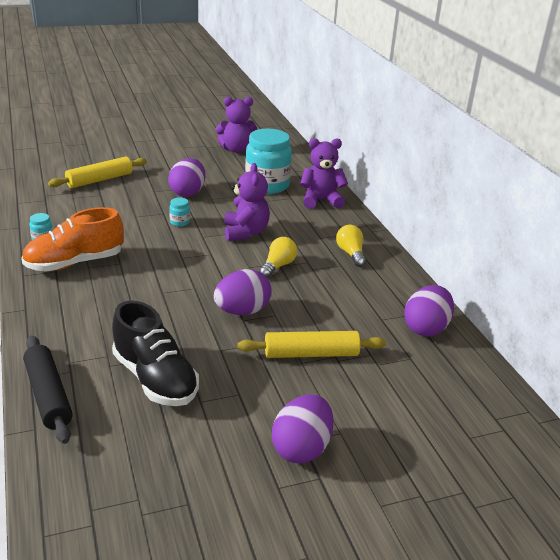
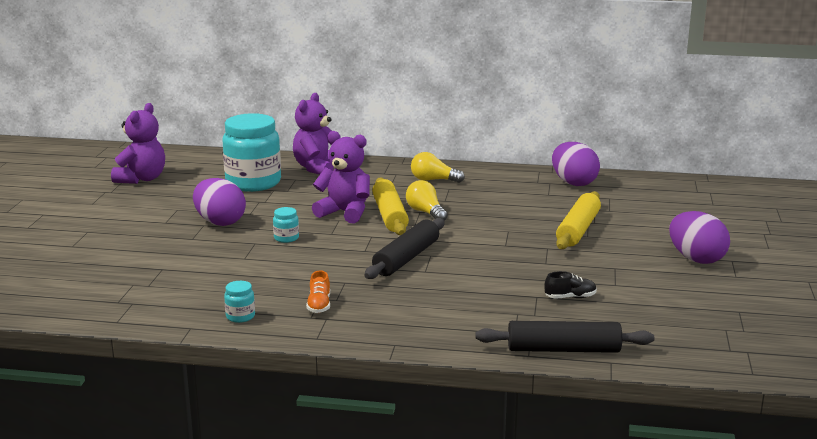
camera: 60 degrees left, 10 degrees down
orange shoe [21,207,124,272] -> orange shoe [306,270,330,313], size x0.42
yellow rolling pin [48,157,147,188] -> yellow rolling pin moved to [372,177,409,235]
black shoe [112,301,199,406] -> black shoe [545,271,597,299], size x0.42
purple egg [214,269,272,315] -> none
none -> black rolling pin [364,218,445,279]

